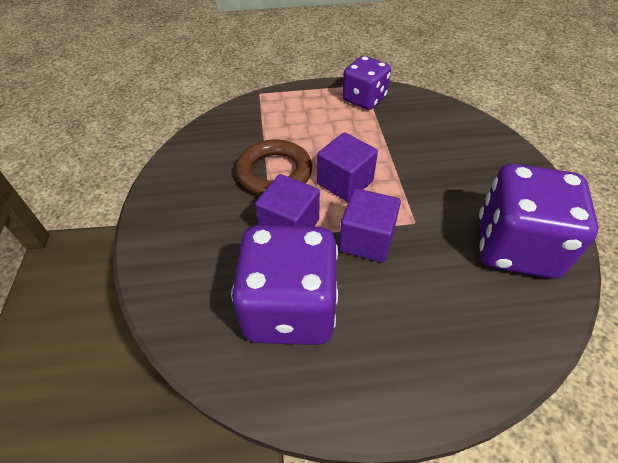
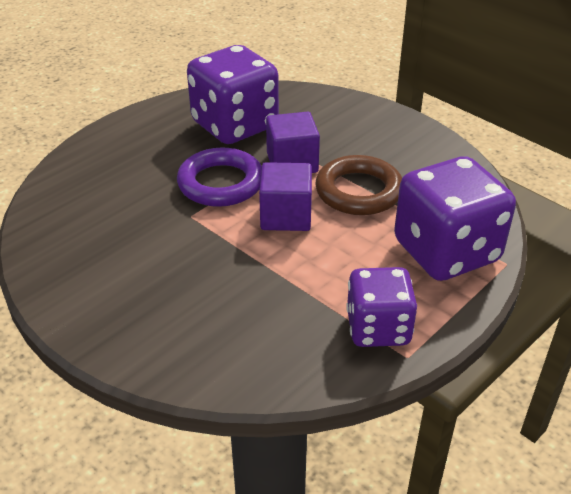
camera: 140 degrees right, 10 degrees down
purple cube [339,188,401,263] -> purple ring [177,148,262,207]
purple dice [479,164,599,279] -> purple dice moved to [394,156,516,281]

